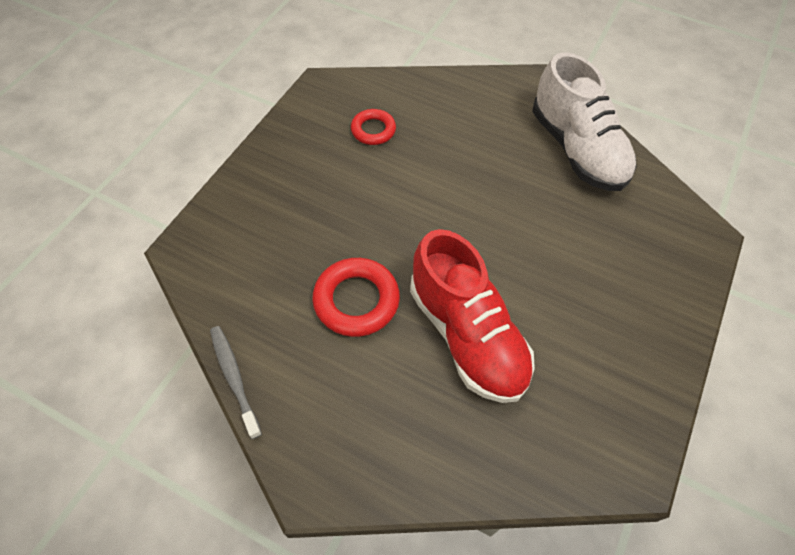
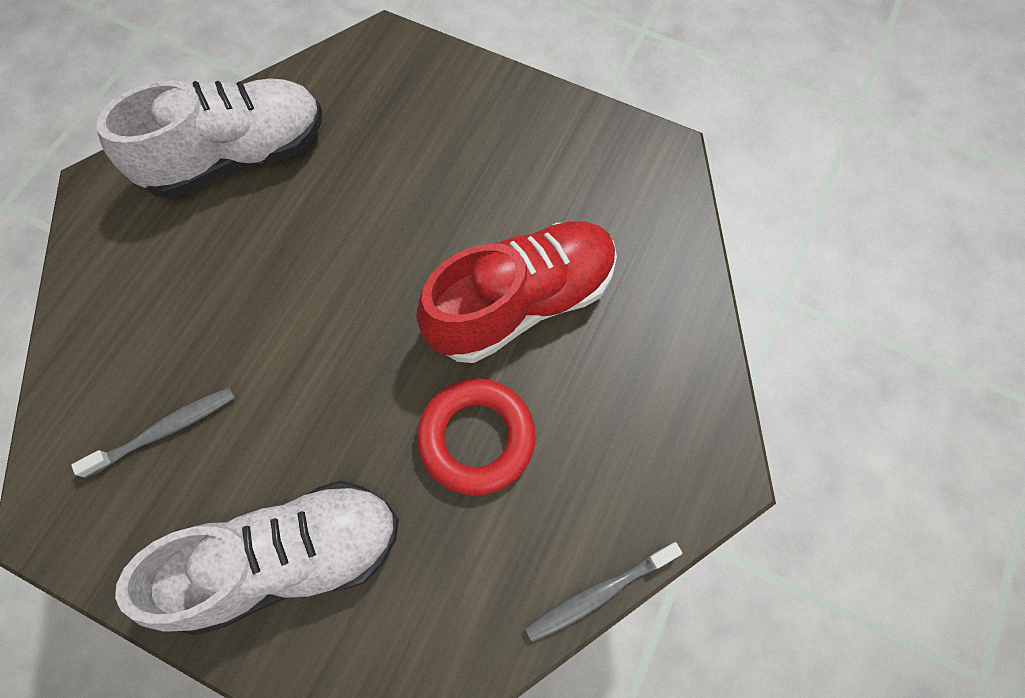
camera: 90 degrees left, 10 degrees up
red ring [351,109,396,145] -> grey toothbrush [71,387,235,478]
none -> white shoe [115,481,399,635]

